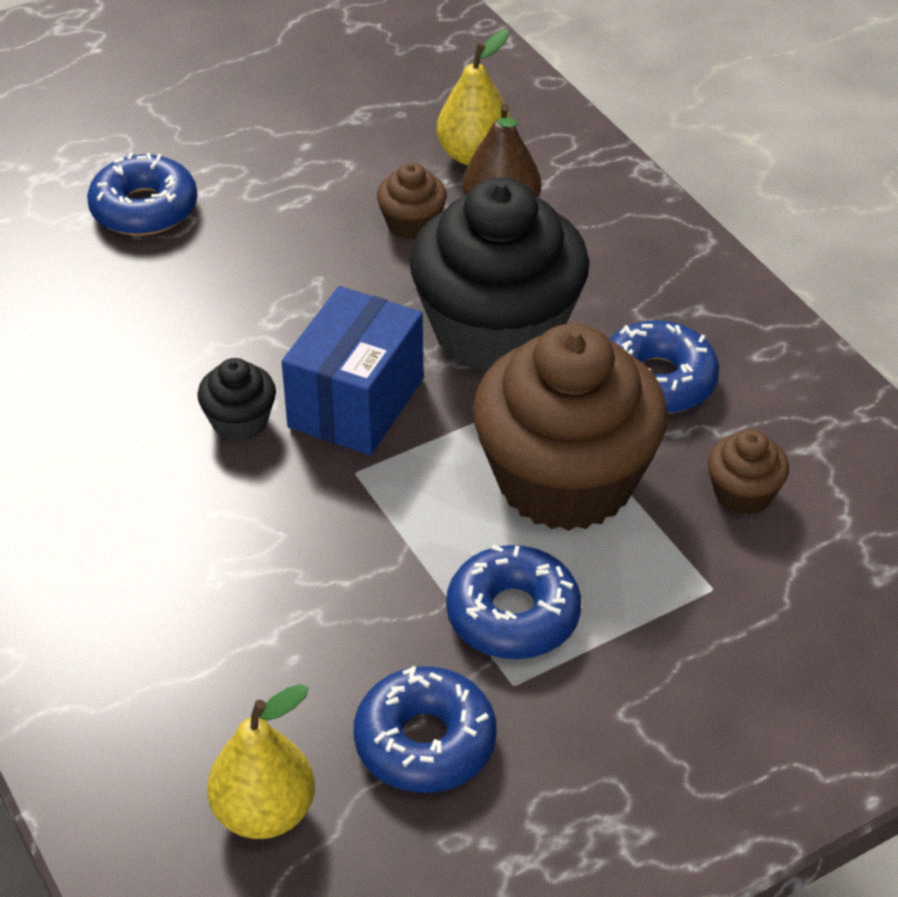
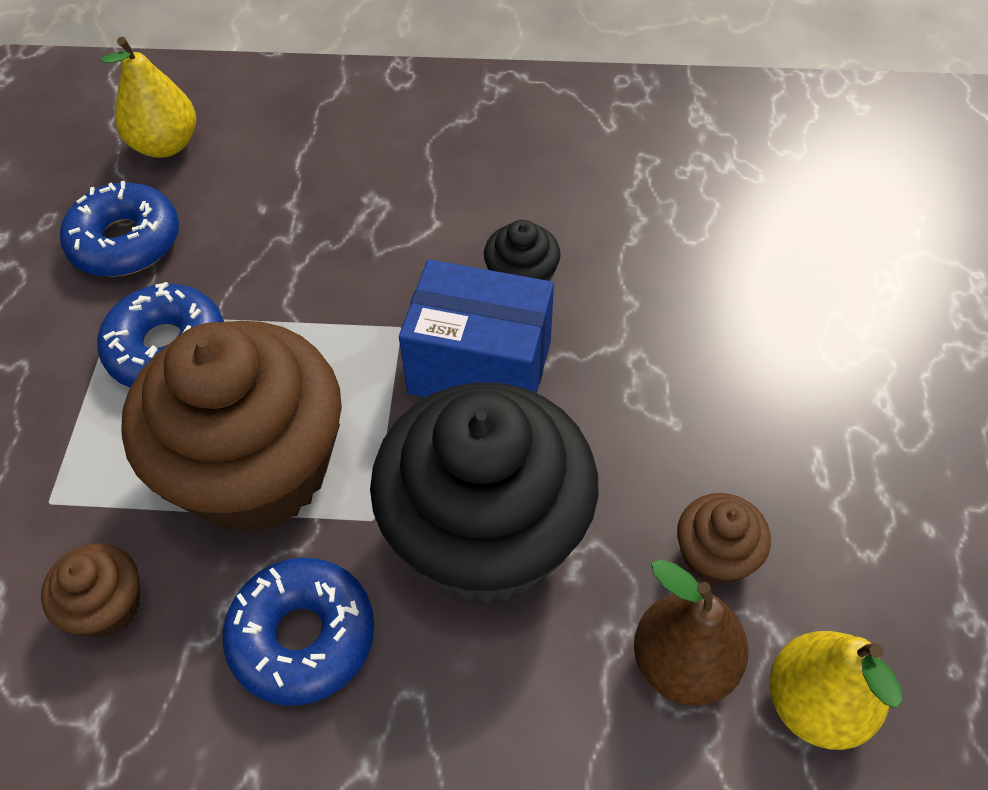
camera: 125 degrees right, 10 degrees up
blue donut [87,152,197,236] -> none
blue box [282,286,424,455] -> blue box turned 45 degrees counterclockwise [399,259,554,397]

